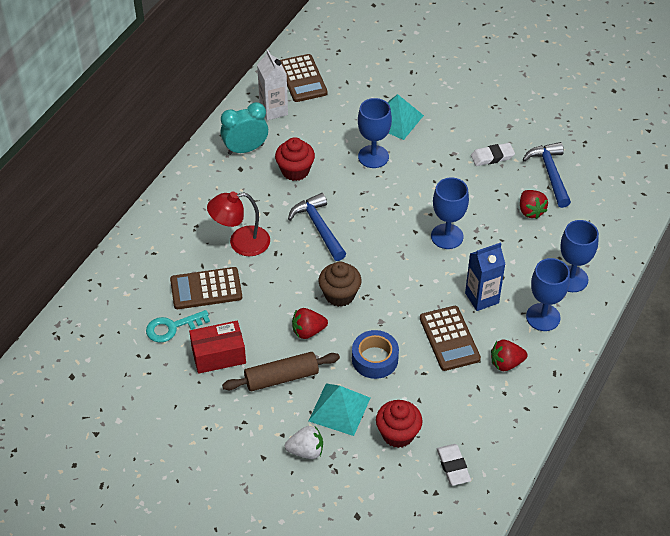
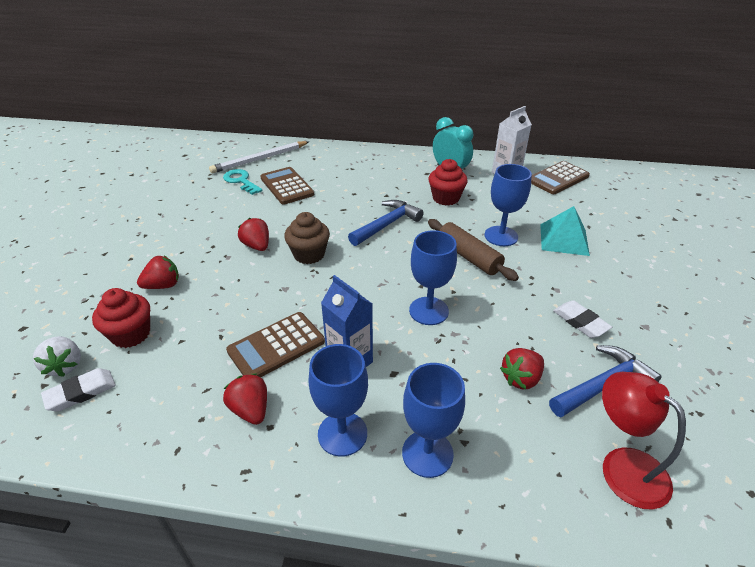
camera: 70 degrees right, 10 degrees down
red box [189,321,246,374] -> none
red lamp [207,192,270,256] -> red lamp moved to [602,372,686,510]
brown rolling pin [222,352,340,391] -> brown rolling pin moved to [428,219,519,281]
white strawberry [285,426,323,459] -> white strawberry moved to [33,336,81,377]
turquoise pyramid [309,384,370,436] -> red strawberry [137,256,179,289]
blue tape [352,330,399,379] -> none
none -> white pencil [209,141,309,173]

